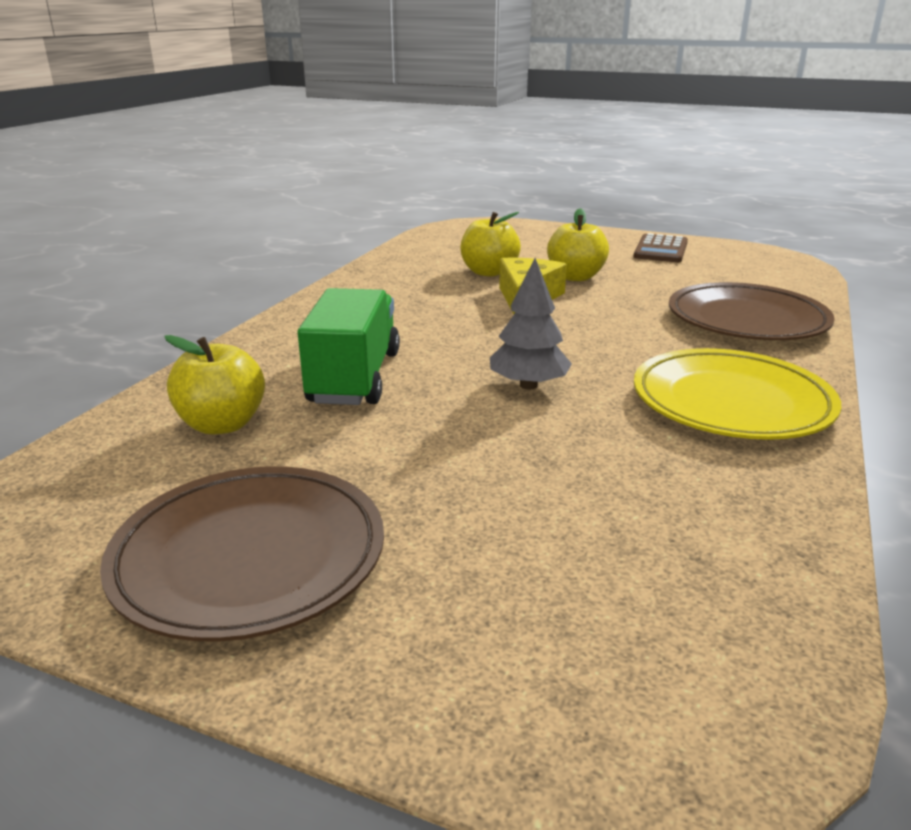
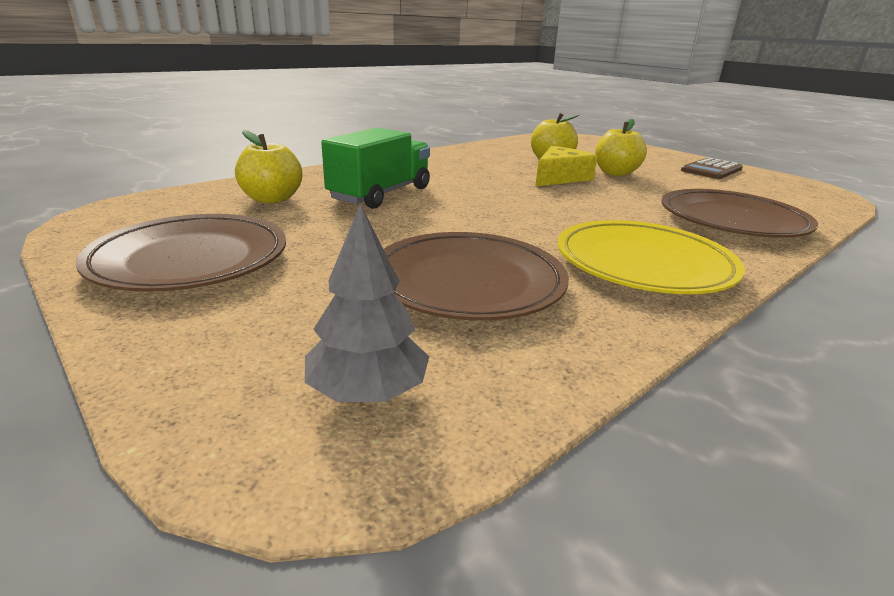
camera: 25 degrees right, 0 degrees up
grey tree [490,258,572,390] -> grey tree moved to [305,204,429,402]
none -> brown plate [384,232,569,321]

